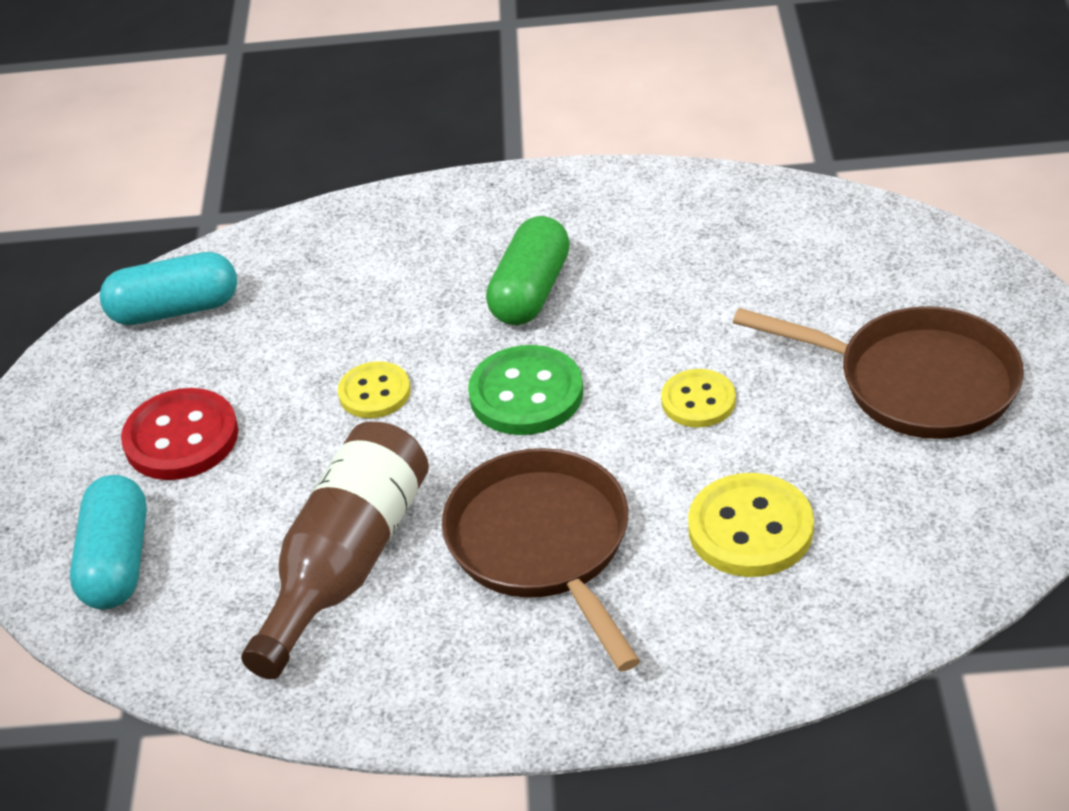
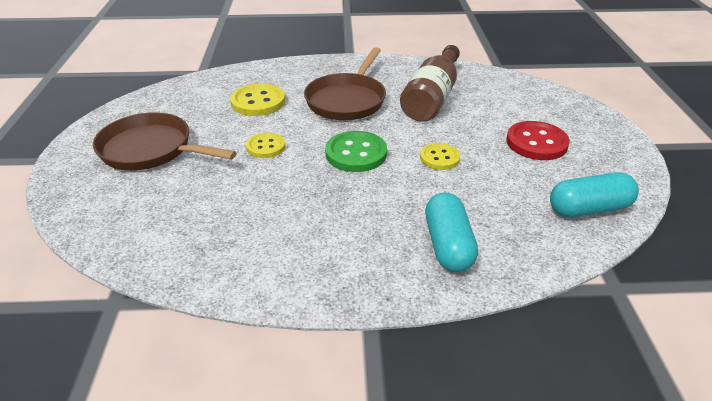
camera: 175 degrees right, 5 degrees down
turquoise capsule [70,475,147,609] -> turquoise capsule moved to [425,192,478,272]
brown pan [442,448,640,672] -> brown pan turned 45 degrees clockwise [304,47,386,120]
green capsule [486,216,570,325] -> none

